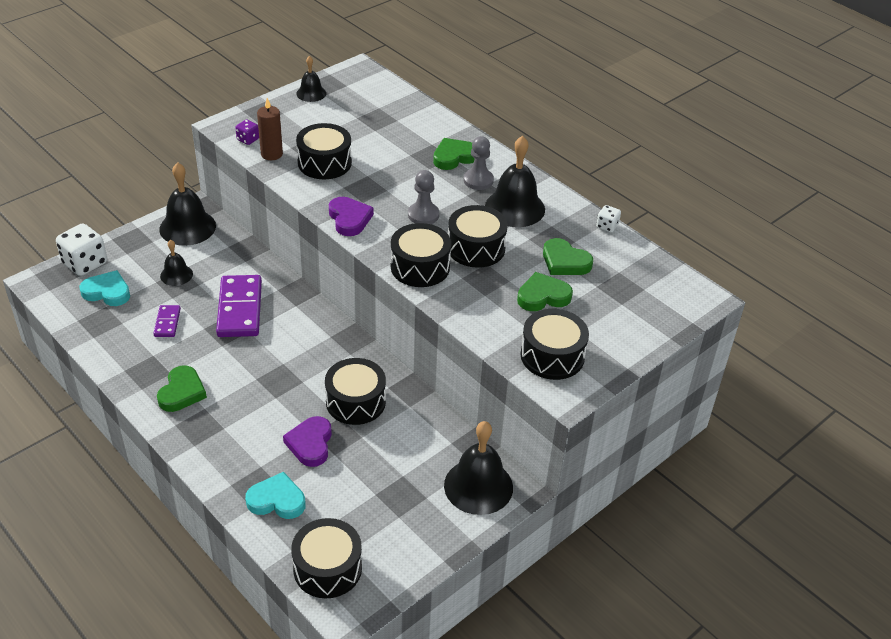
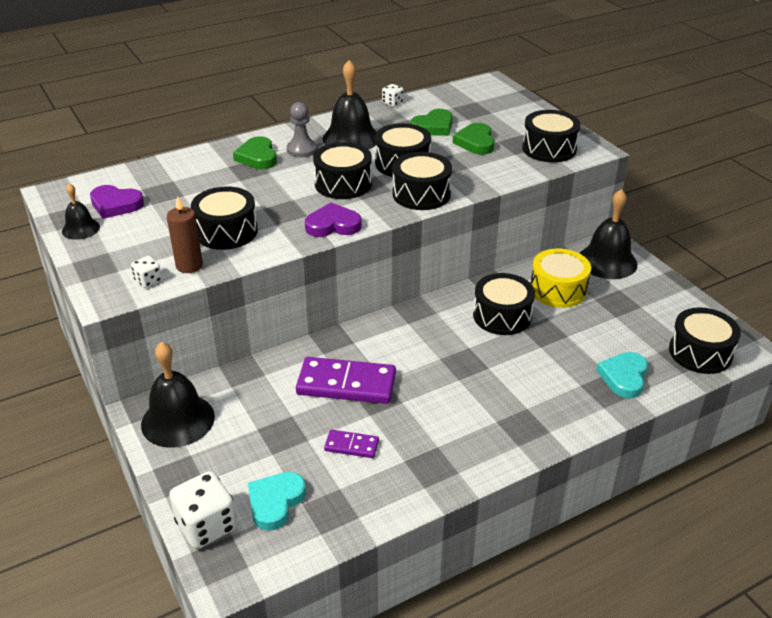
camera: 75 degrees left, 5 degrees down
green heart [157,365,207,412] -> none
black bell [160,240,193,286] -> none
purple dice [235,119,259,145] -> white dice [131,256,162,288]
purple heart [283,416,332,467] -> purple heart moved to [90,185,144,219]
grey pawn [408,170,439,224] -> black drum [313,142,372,199]
none -> yellow drum [531,249,591,308]

